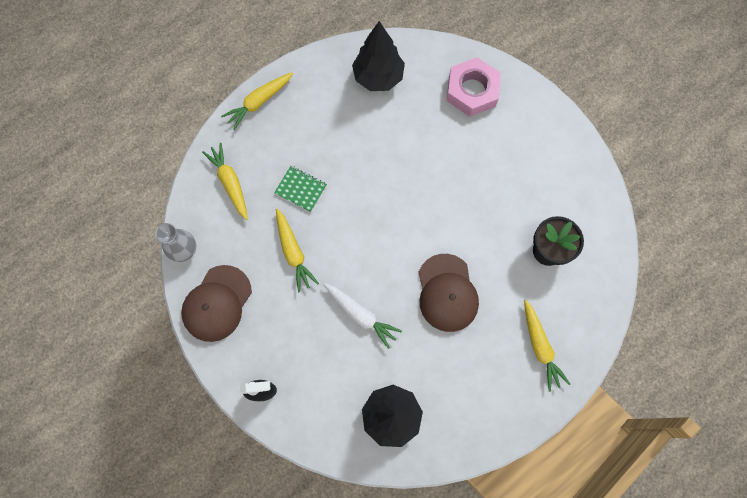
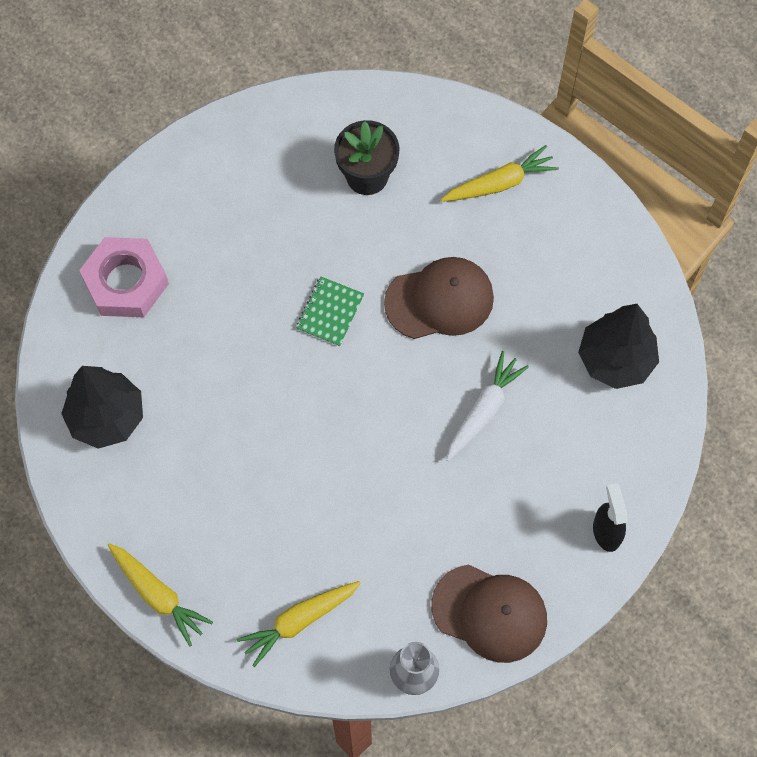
camera: 95 degrees left, 5 degrees down
green notebook [274,166,327,212] -> green notebook moved to [296,276,364,347]
yellow carrot [276,209,319,292] -> none

